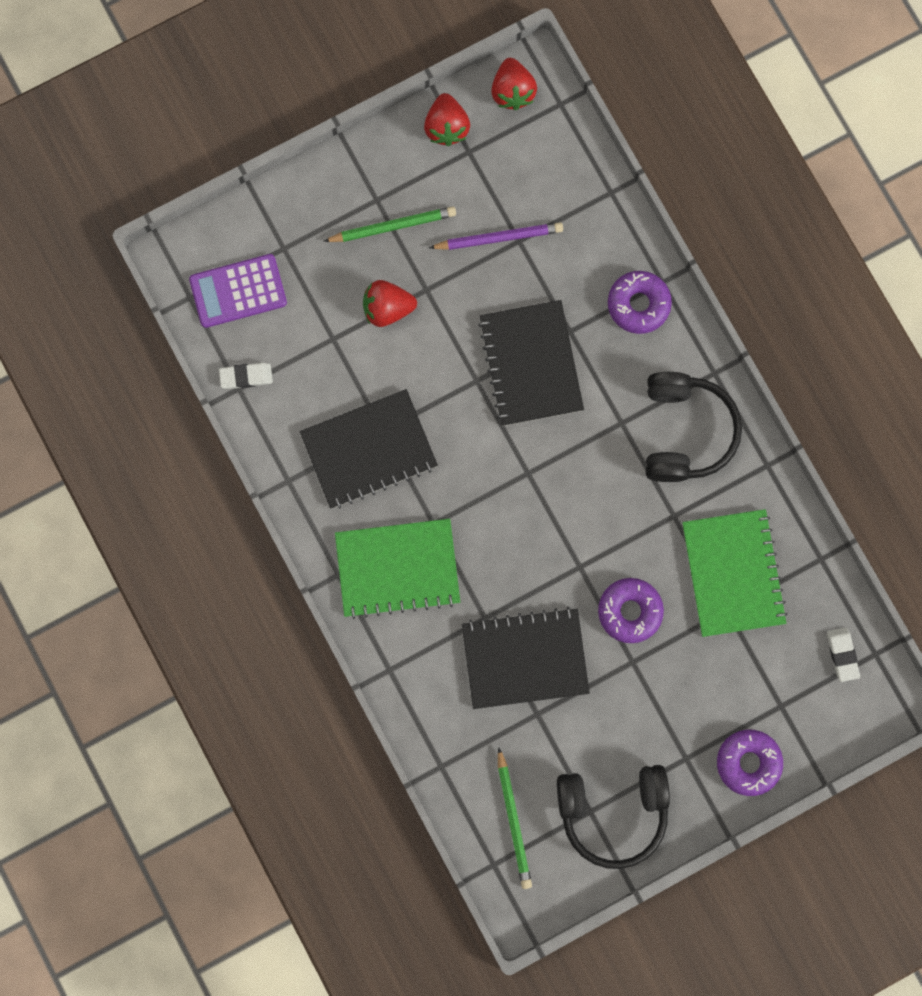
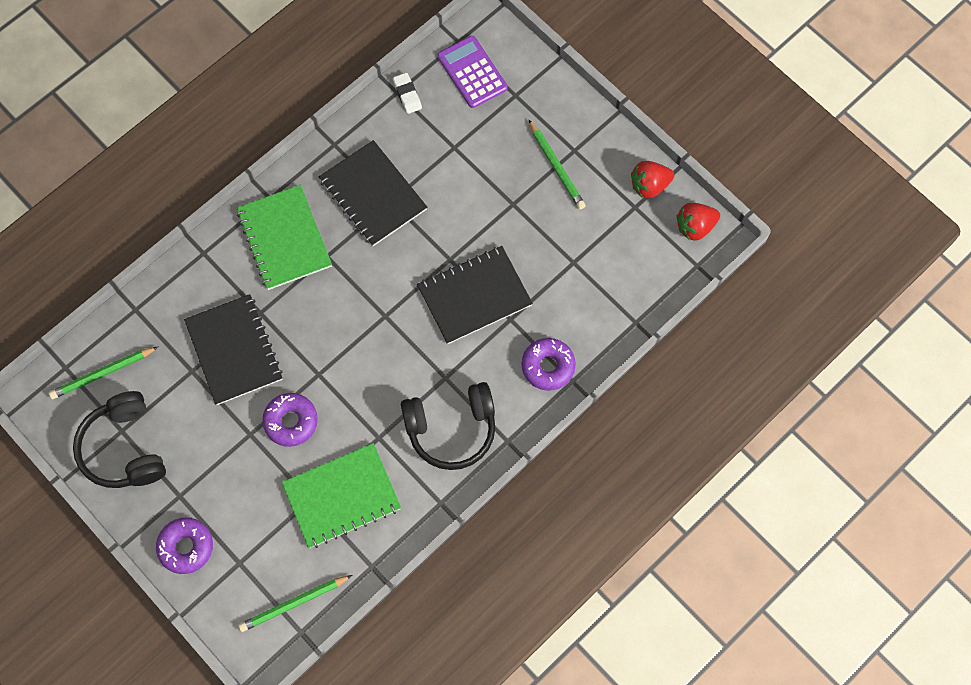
camera: 75 degrees right, 10 degrees down
red strawberry [363,280,417,327] -> none
purple pencil [429,222,563,250] -> none
white eraser [827,628,860,682] -> green pencil [238,575,352,632]

